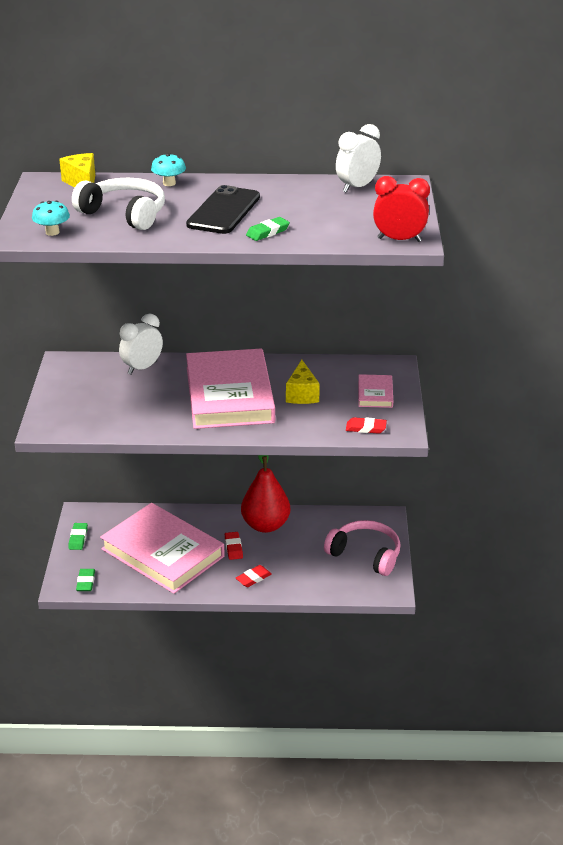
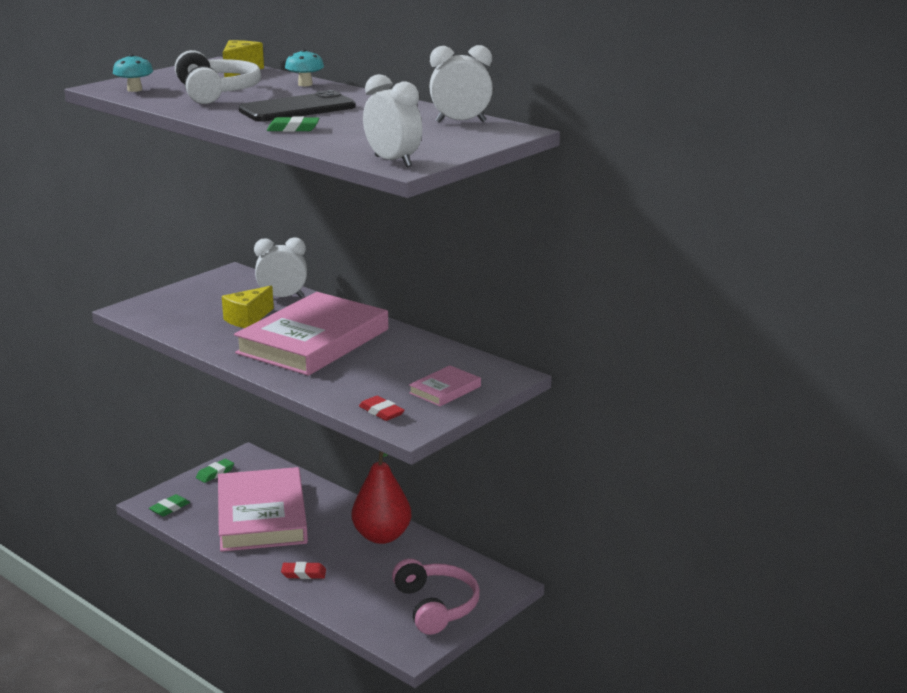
camera: 40 degrees right, 10 degrees down
red eraser [225,532,243,560] -> none
yellow cheese [286,360,320,404] -> yellow cheese moved to [222,286,274,328]
red clock [373,176,430,242] -> white clock [363,74,422,167]

